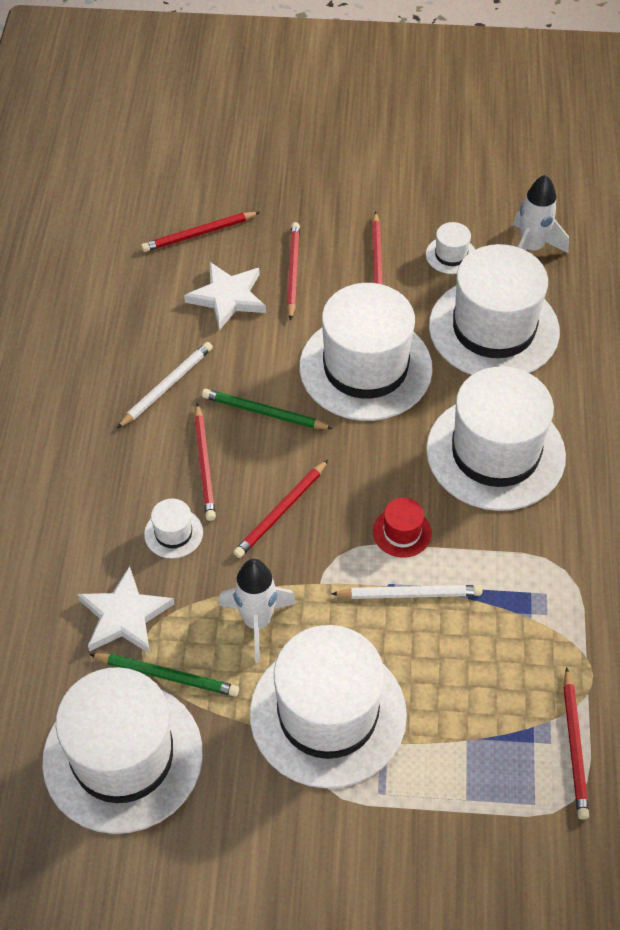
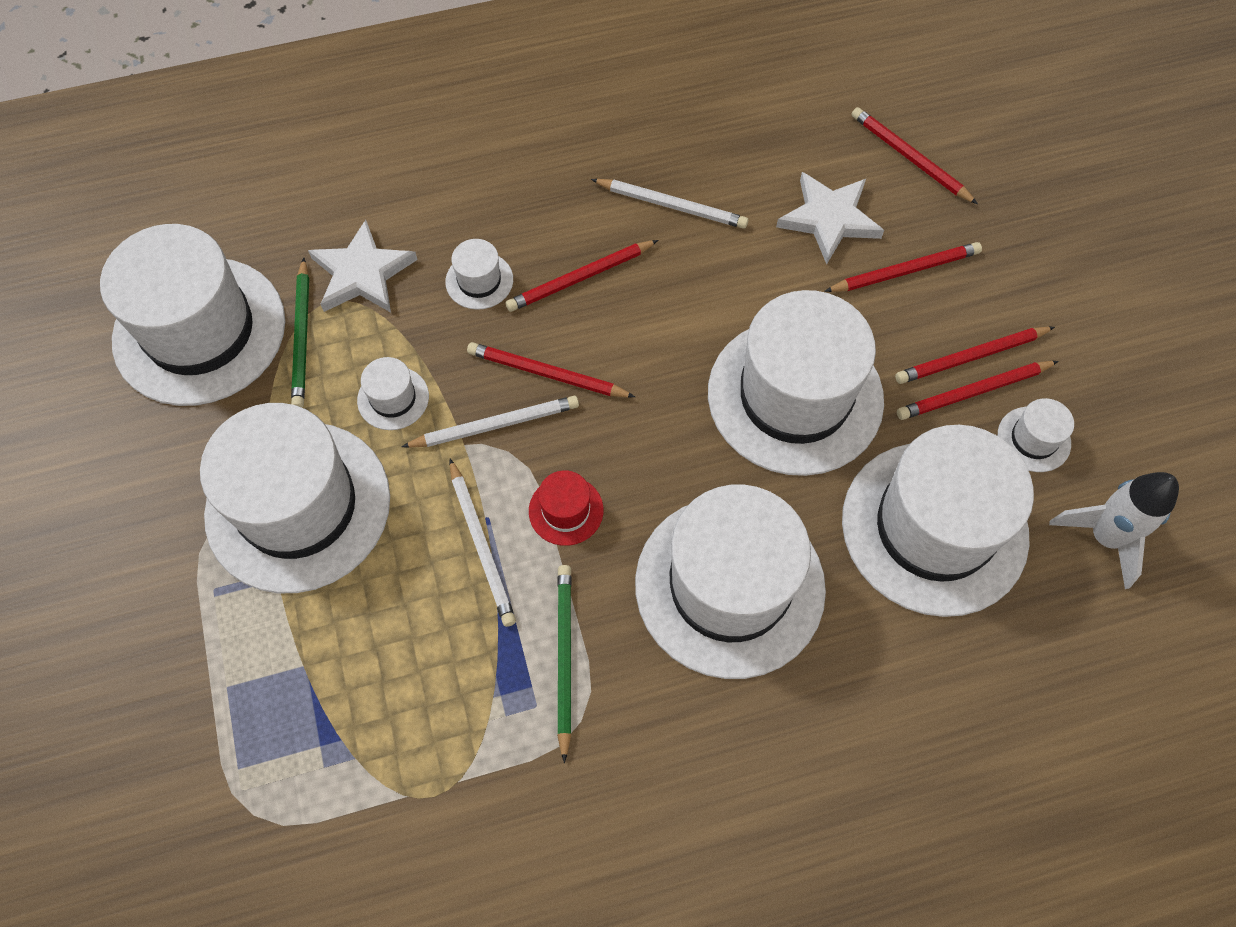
camera: 70 degrees right, 10 degrees up
green pencil [202,389,333,429] -> green pencil moved to [557,565,572,763]
white rocket [218,559,296,663] -> white hat [357,357,429,430]
red pencil [563,667,589,820] -> red pencil moved to [897,361,1059,420]
none -> white pencil [402,396,579,448]

